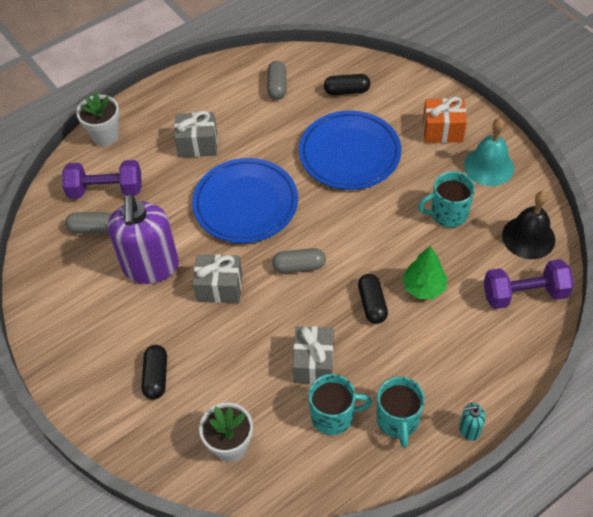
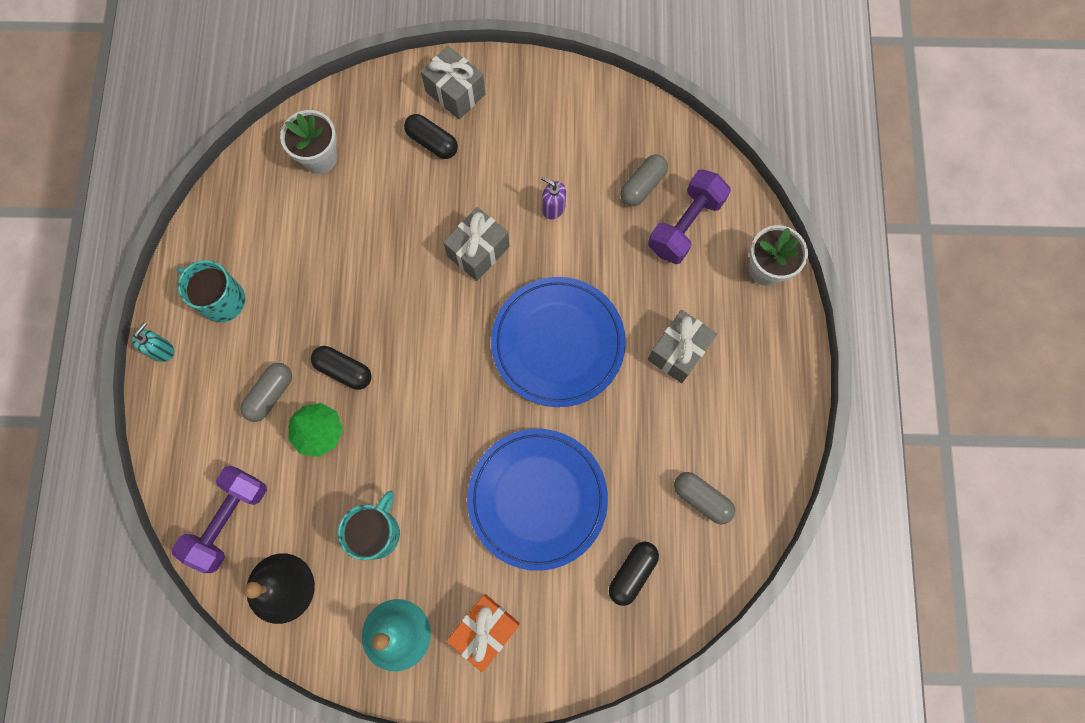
camera: 125 degrees right, 20 degrees up
purple soap dispenser [108,194,179,284] -> purple soap dispenser [541,176,566,220], size x0.41
grey capsule [272,248,326,273] -> grey capsule moved to [241,363,292,422]
grey gift [293,326,334,384] -> grey gift moved to [421,46,485,120]
turquoise mug [309,374,372,435] -> none

